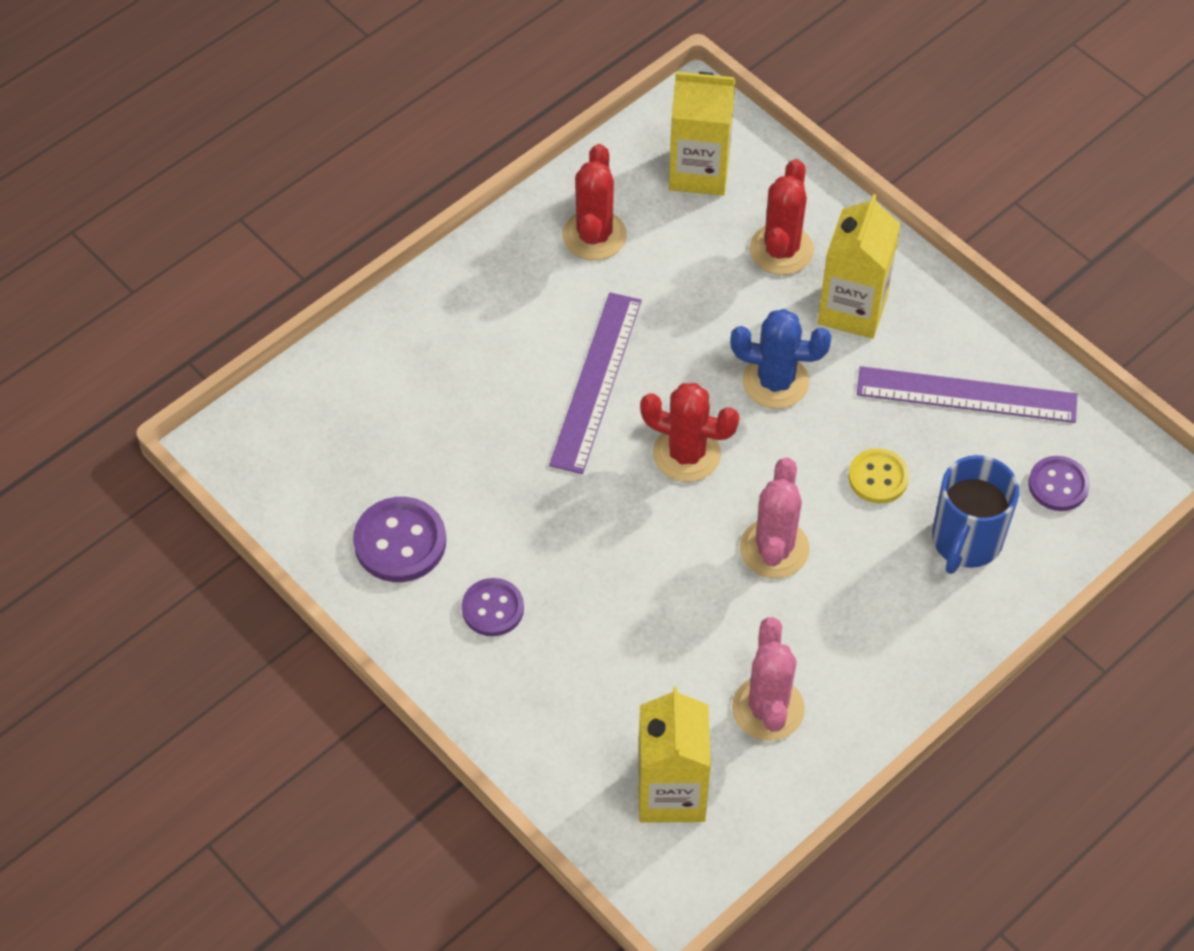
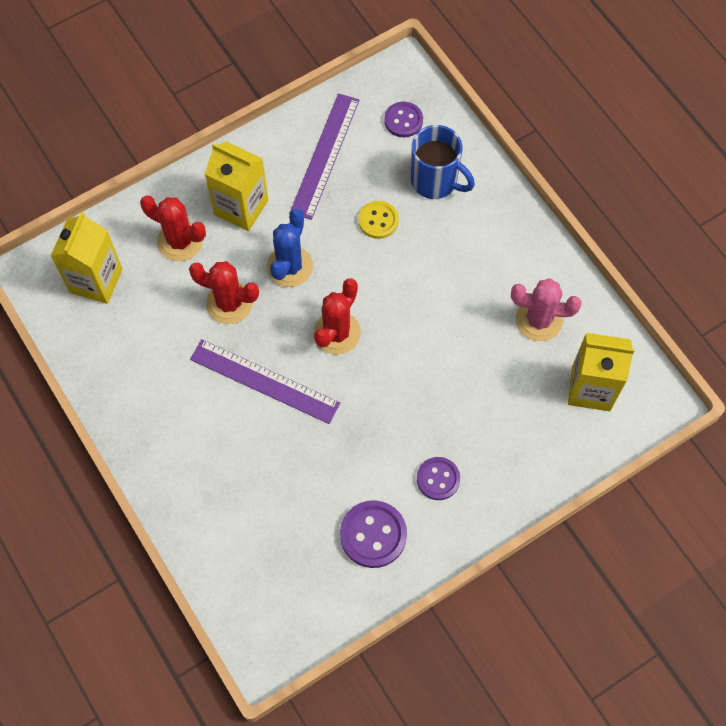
camera: 80 degrees left, 10 degrees up
red cactus [563,144,627,260] -> red cactus moved to [189,261,259,324]
pink cactus [740,458,809,578] -> none

